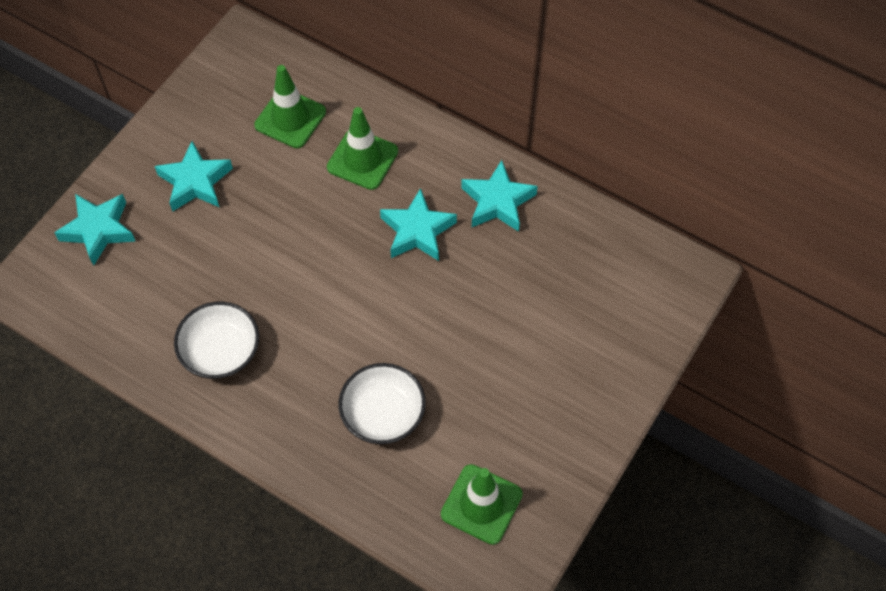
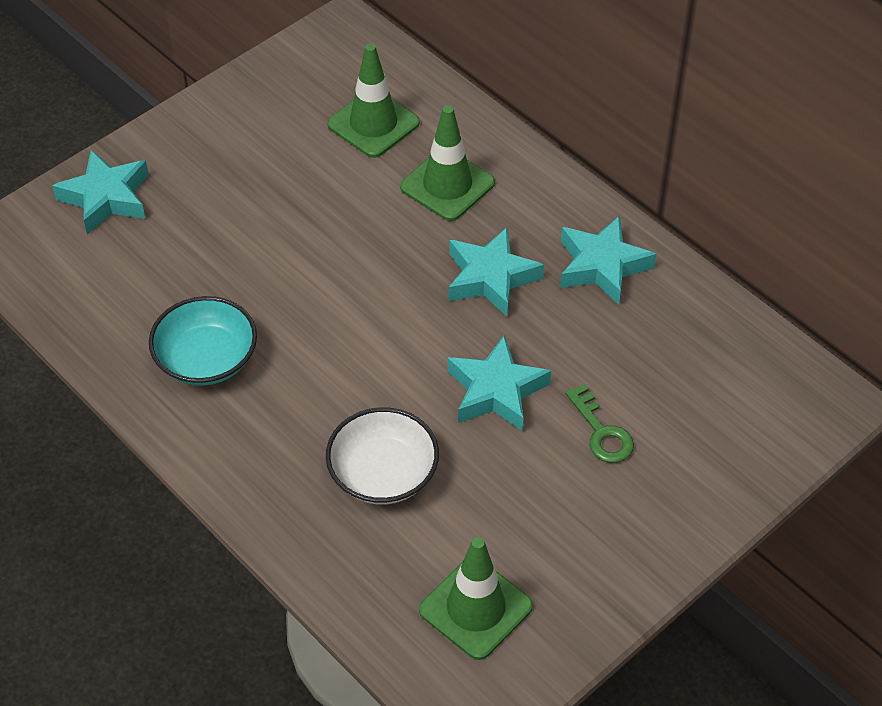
camera: 15 degrees right, 10 degrees down
turquoise star [155,141,233,212] -> turquoise star moved to [448,335,551,431]
white bowl [174,301,259,379] -> turquoise bowl [149,296,257,386]
none -> green key [565,384,634,463]

